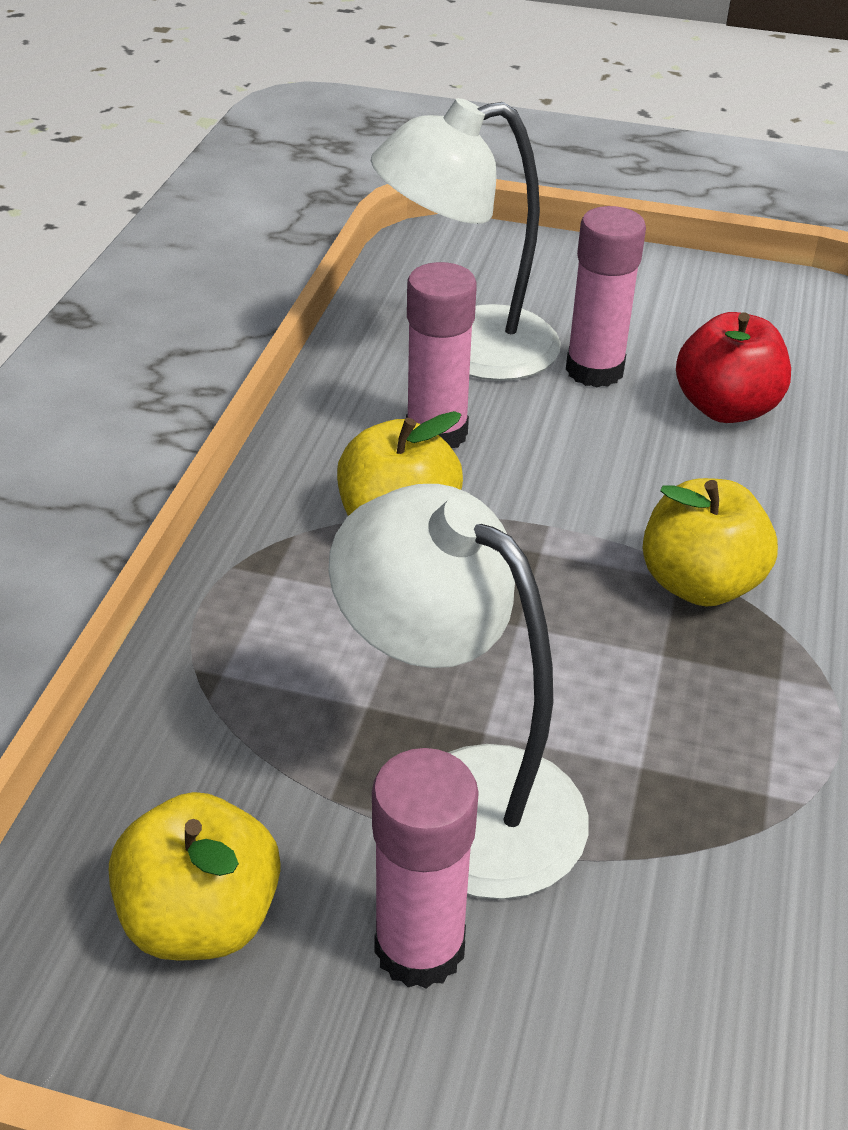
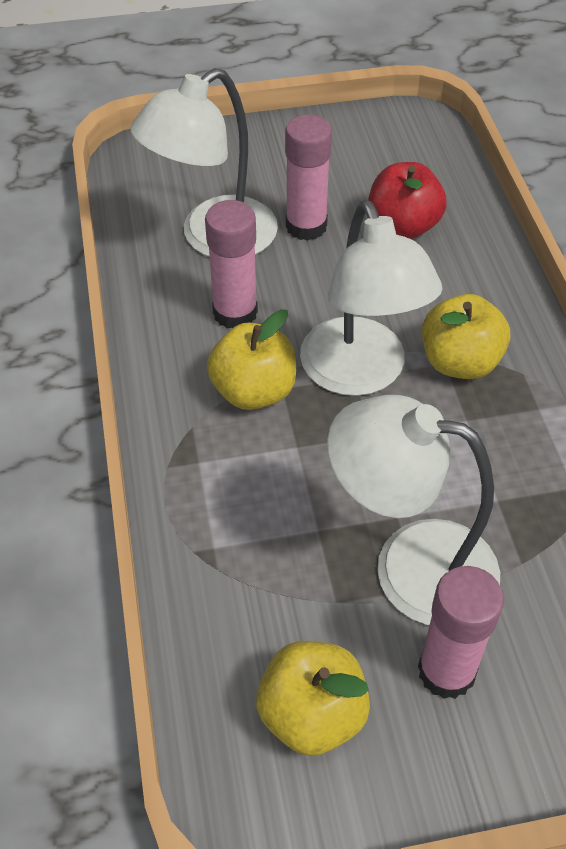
camera: 25 degrees left, 10 degrees up
none -> white lamp [300,200,442,396]

